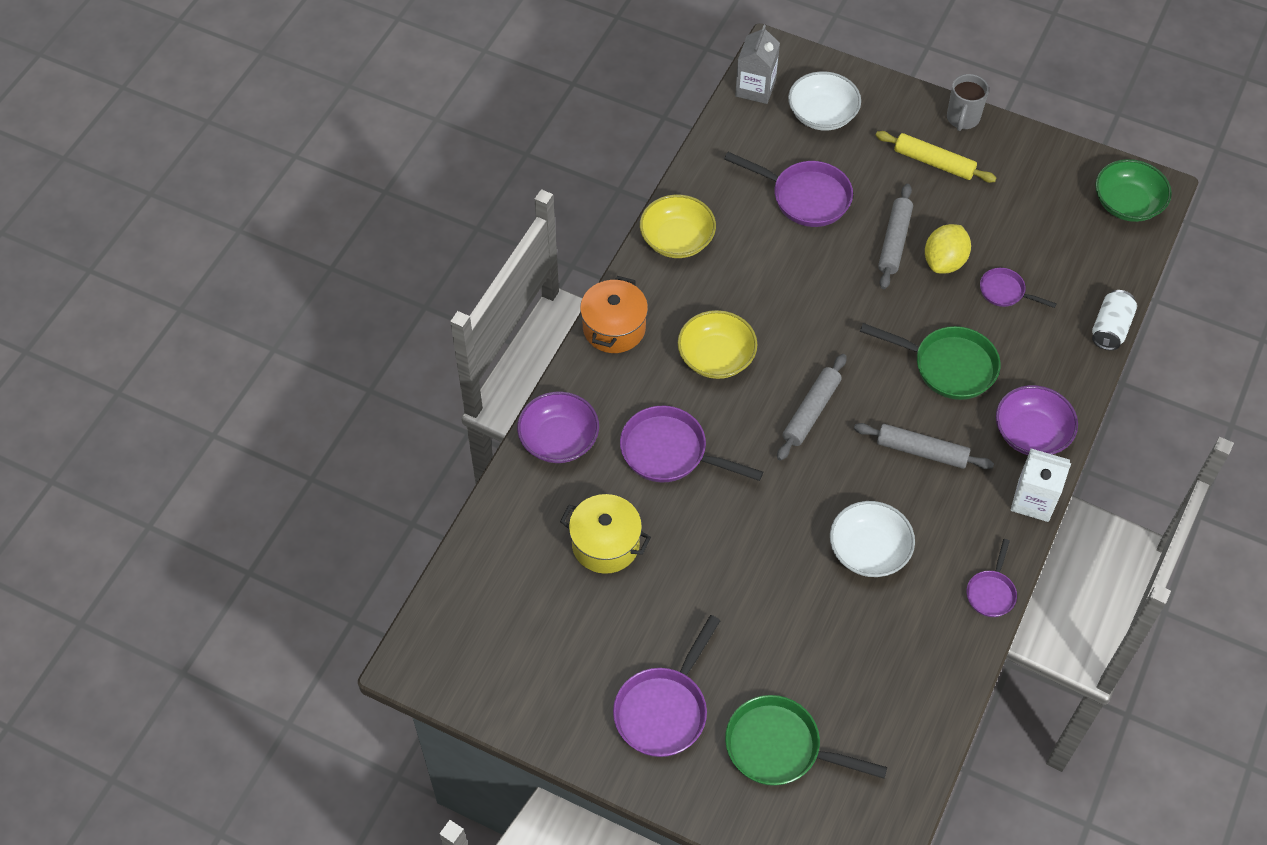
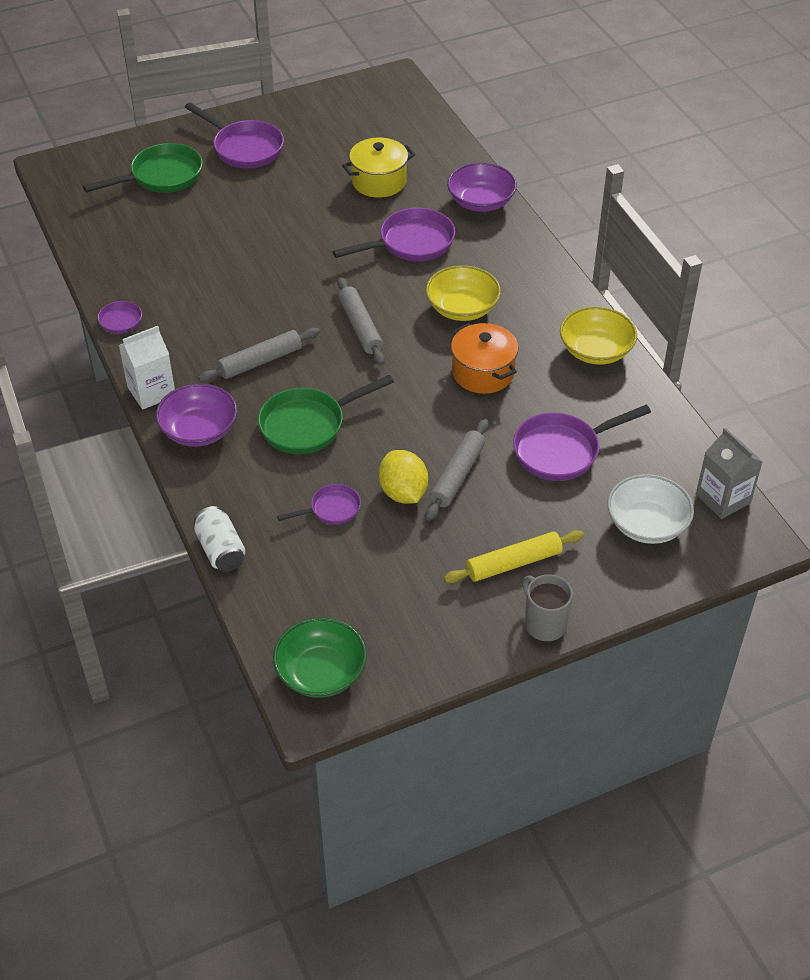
camera: 130 degrees right, 10 degrees down
orange pot [580,276,648,353] -> orange pot moved to [451,323,519,394]
purple pan [613,615,721,757] -> purple pan turned 150 degrees clockwise [185,102,284,168]
white bowl [830,501,915,577] -> none
grey rolling pin [878,184,913,289] -> grey rolling pin turned 60 degrees clockwise [426,419,489,521]

